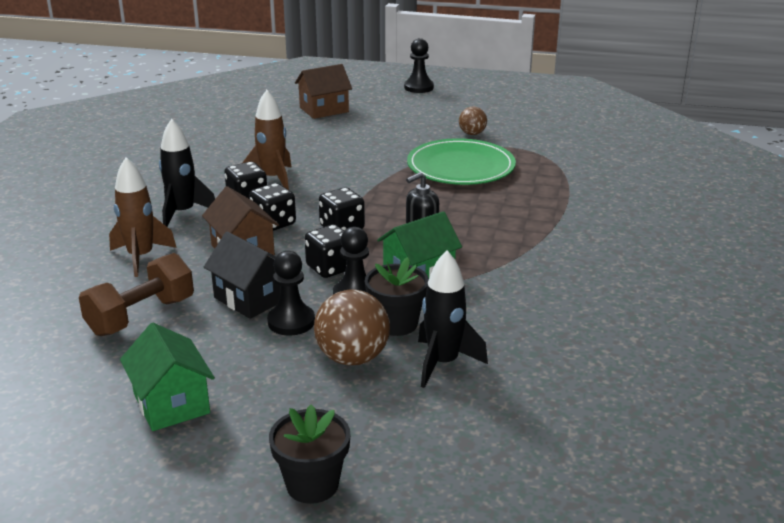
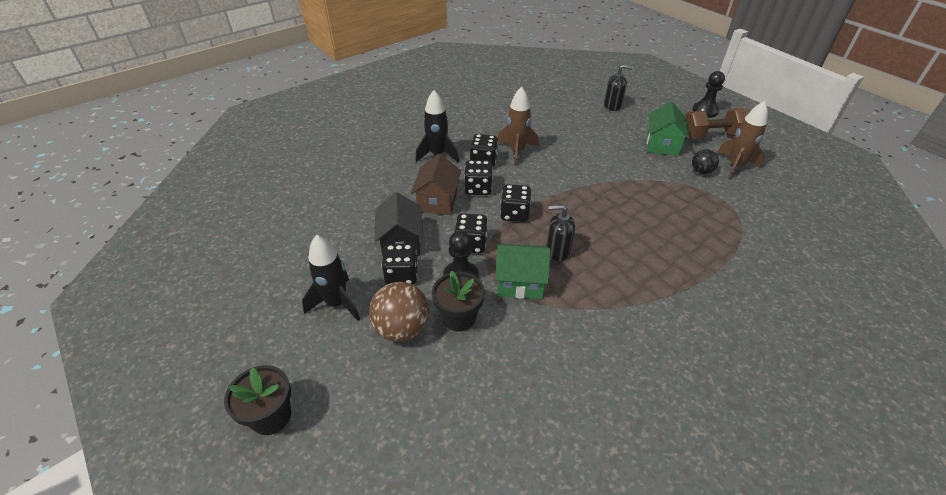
camera: 40 degrees right, 15 degrees up
brown dumbbell [79,253,194,336] -> brown dumbbell moved to [685,108,750,140]
brown rocket [109,157,177,277] -> brown rocket moved to [717,101,768,180]
green house [120,323,215,431] -> green house moved to [647,101,689,156]
black pawn [267,251,315,335] -> black dice [382,244,418,285]
brown house [295,64,352,119] -> black soap dispenser [604,65,633,111]
green plate [407,138,516,185] -> none
black rocket [418,251,488,388] -> black rocket moved to [302,235,360,321]
brown ball [459,107,487,135] -> black ball [692,149,719,174]

